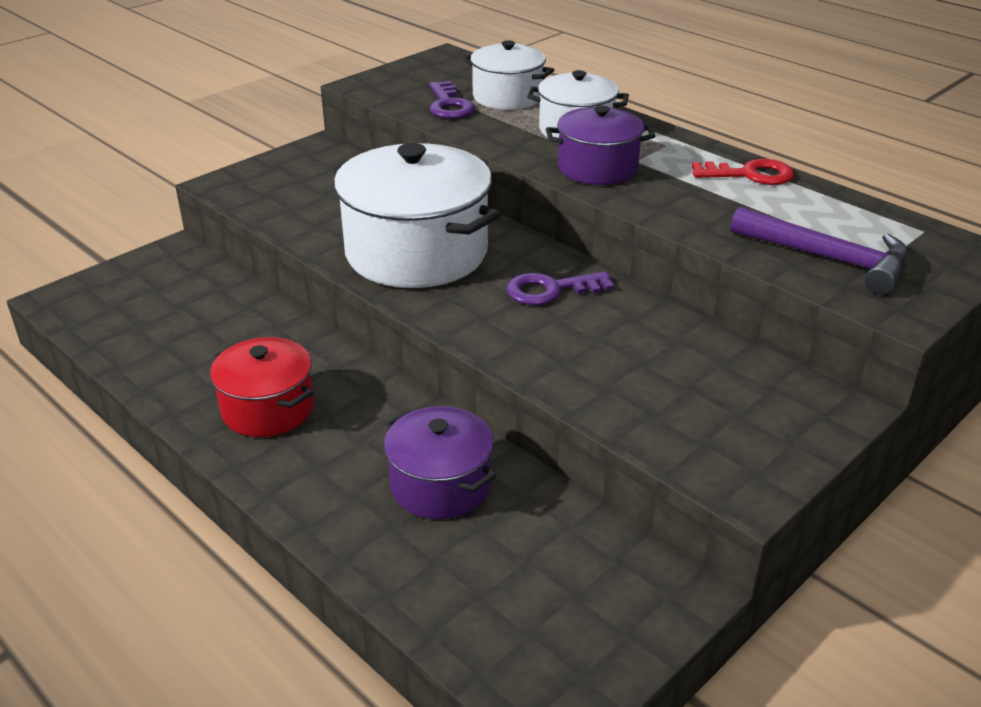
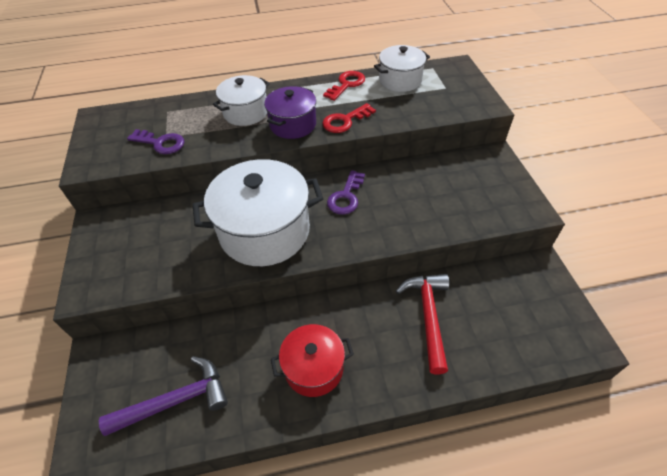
camera: 55 degrees left, 15 degrees up
purple pot [384,406,496,519] -> red hammer [396,274,449,374]
white pot [463,40,554,110] -> white pot moved to [374,45,430,92]
purple hammer [730,206,909,295] -> purple hammer moved to [99,356,228,436]
none -> red key [322,103,376,133]

